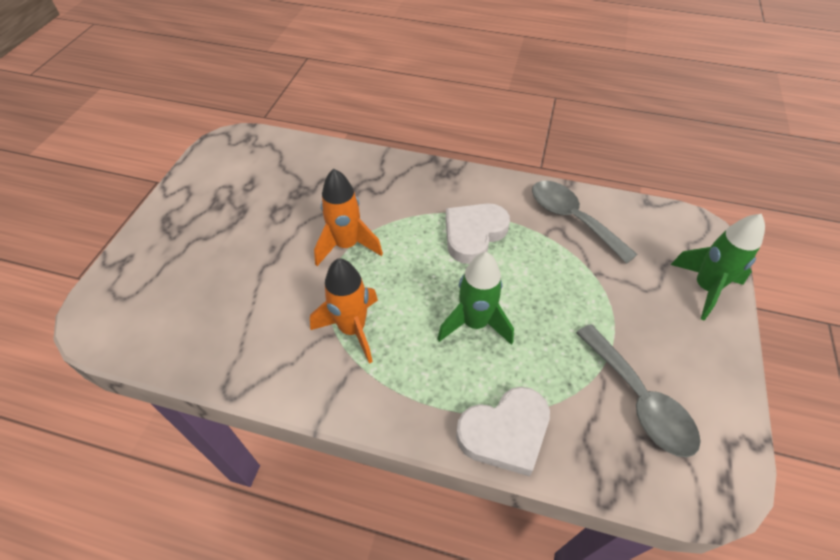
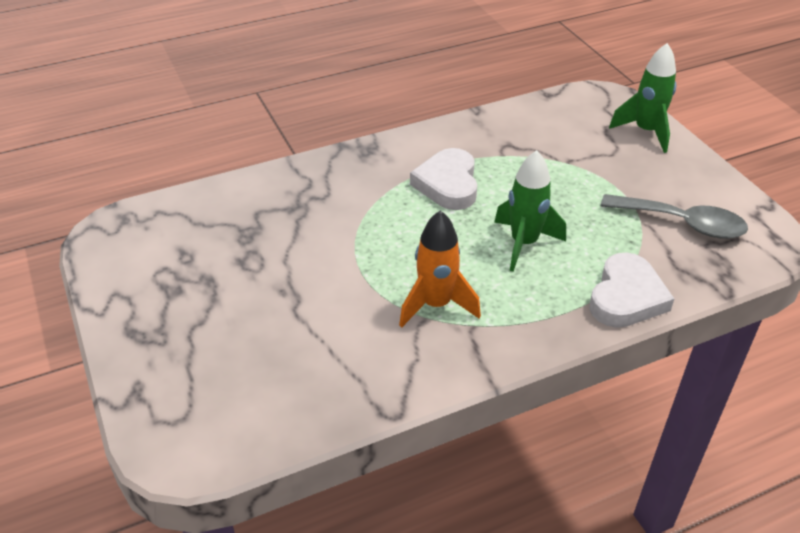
camera: 40 degrees left, 10 degrees down
orange rocket [314,169,383,266] -> none
grey spoon [532,181,638,264] -> none

